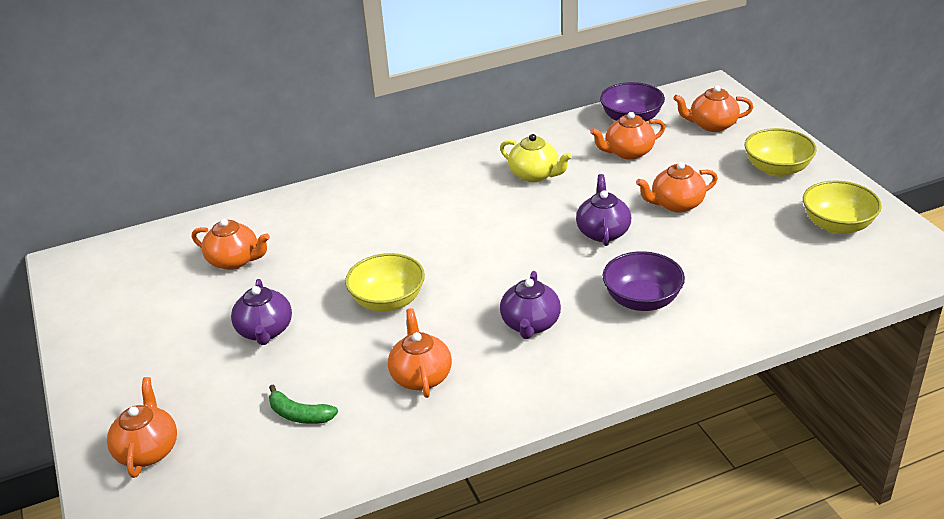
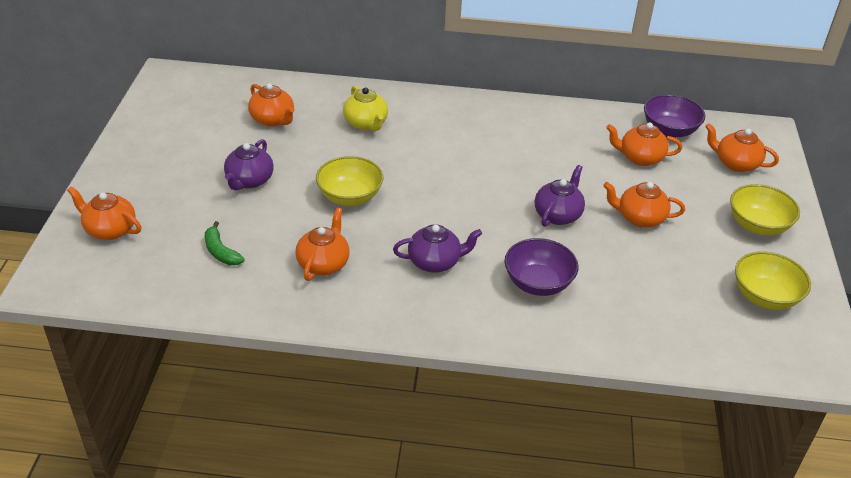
camera: 25 degrees right, 5 degrees up
orange teapot [107,377,177,478] -> orange teapot turned 90 degrees counterclockwise [67,186,141,240]
yellow teapot [500,134,572,182] -> yellow teapot moved to [343,86,388,131]
purple teapot [500,271,561,339] -> purple teapot turned 135 degrees counterclockwise [393,224,482,273]

